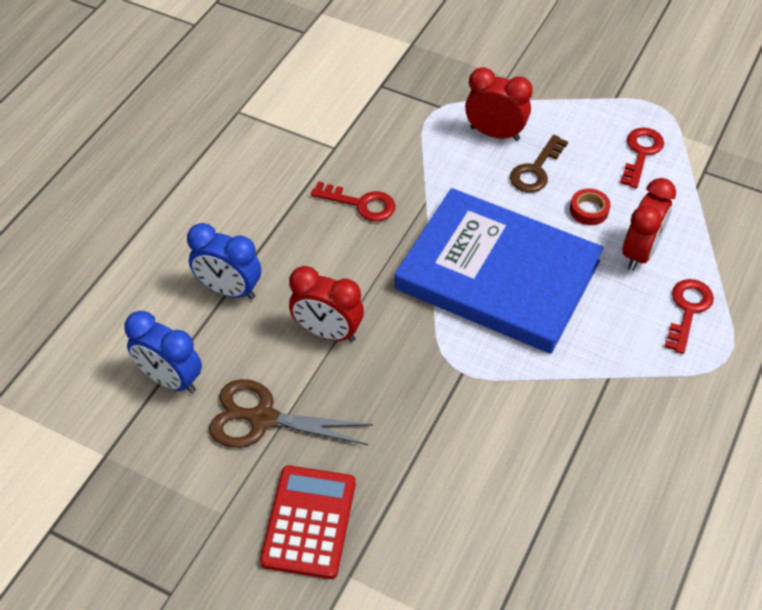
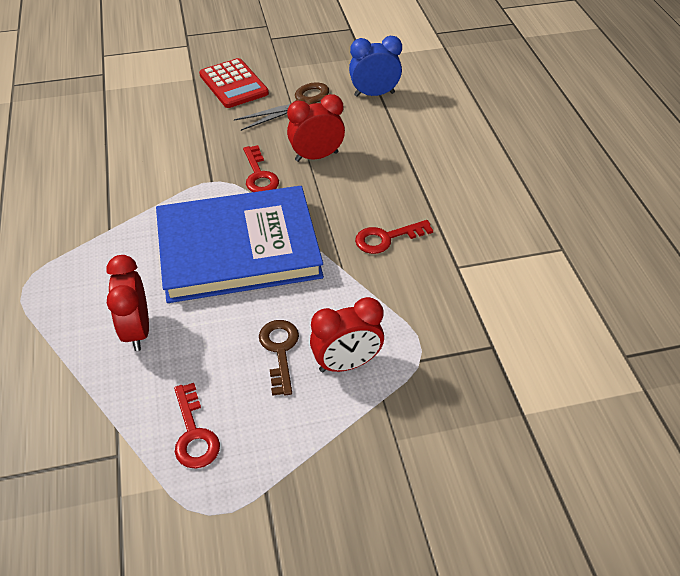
camera: 140 degrees right, 5 degrees down
blue clock [187,223,261,299] -> none
red tape [570,189,610,225] -> none
red key [664,279,714,354] -> red key moved to [243,145,279,192]

